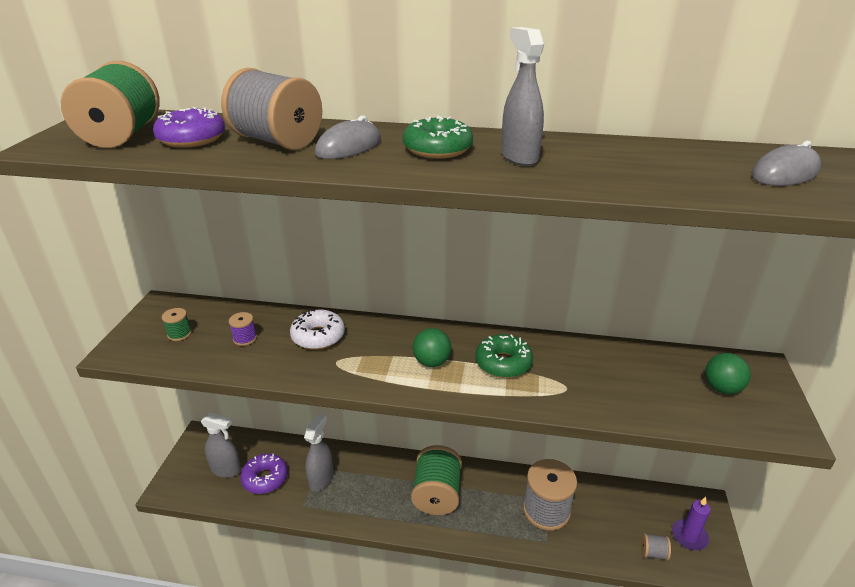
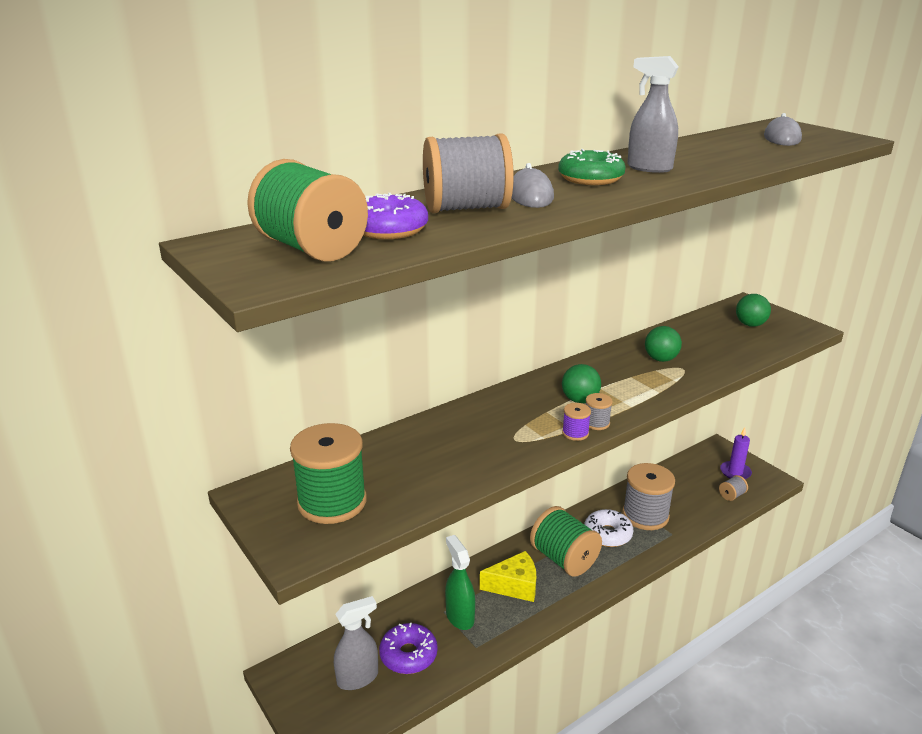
camera: 45 degrees left, 5 degrees down
green spool [162,308,192,341] -> green spool [290,423,367,524], size x2.27
purple spool [229,312,257,346] -> purple spool moved to [562,403,591,441]
white donut [290,309,345,350] -> white donut moved to [584,509,633,547]
grey spray bottle [304,413,334,491] -> green spray bottle [445,535,475,630]
green donut [475,334,533,378] -> none
none -> yellow cheese [480,551,536,602]
none -> grey spool [586,393,613,430]
none -> green ball [645,326,682,362]

